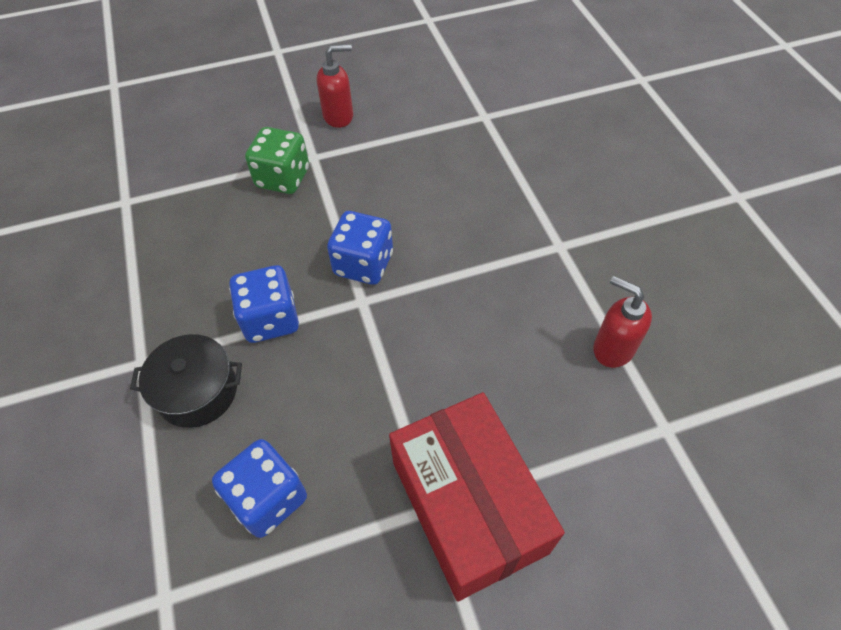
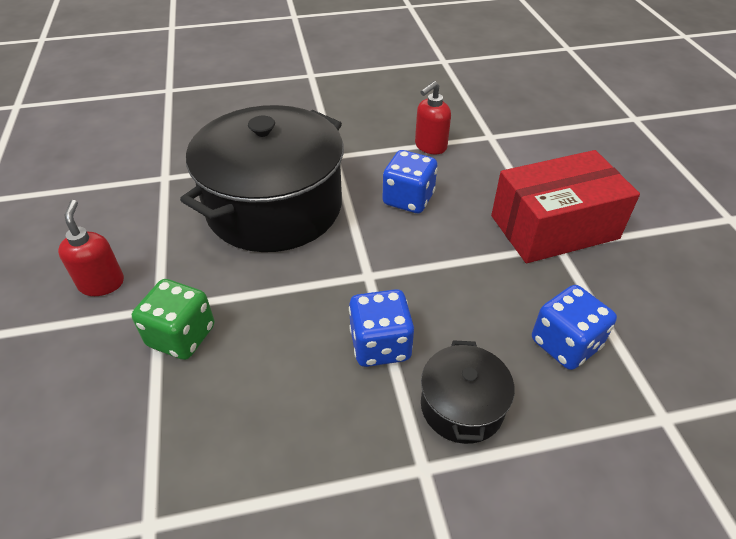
camera: 85 degrees left, 10 degrees down
blue dice [327,211,393,285] -> blue dice moved to [382,150,438,213]
none -> black pot [180,105,344,252]

